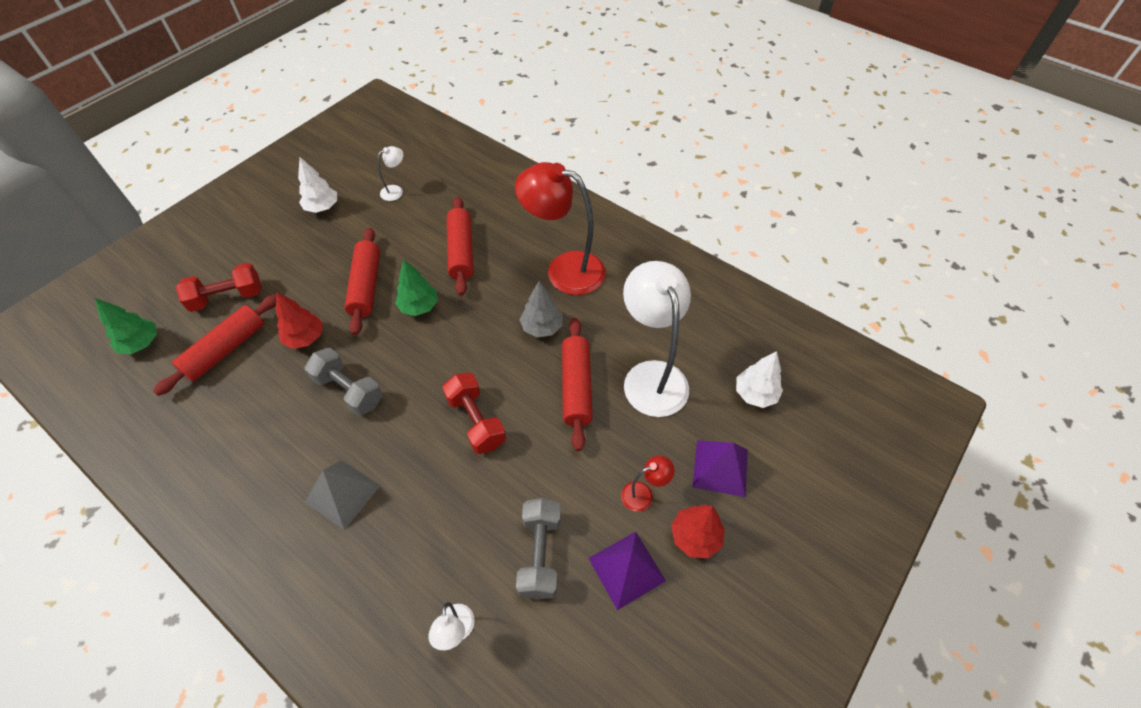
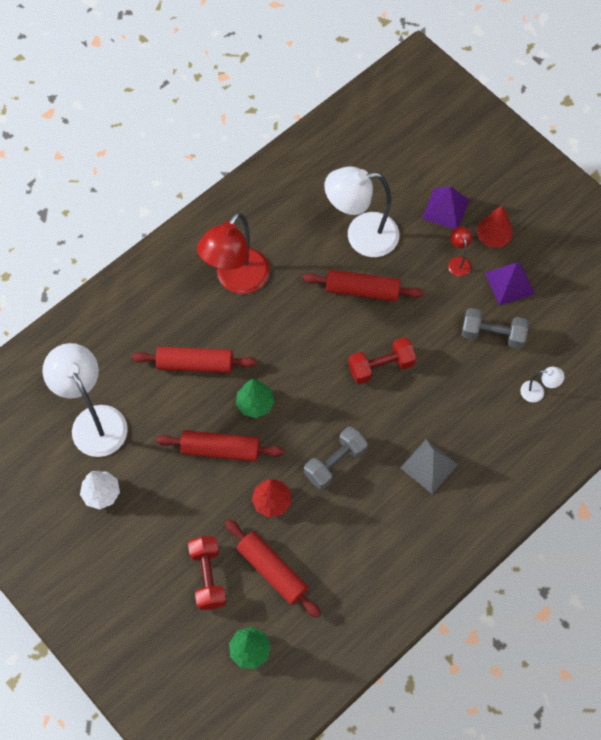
camera: 80 degrees left, 10 degrees up
white lamp [377,146,403,201] -> white lamp [42,343,128,457], size x2.29
grey tree [520,281,562,337] -> none
white tree [736,351,783,408] -> none

